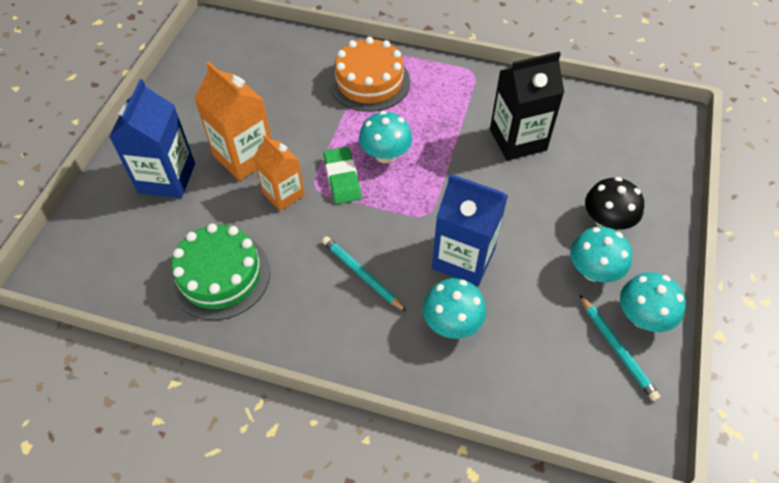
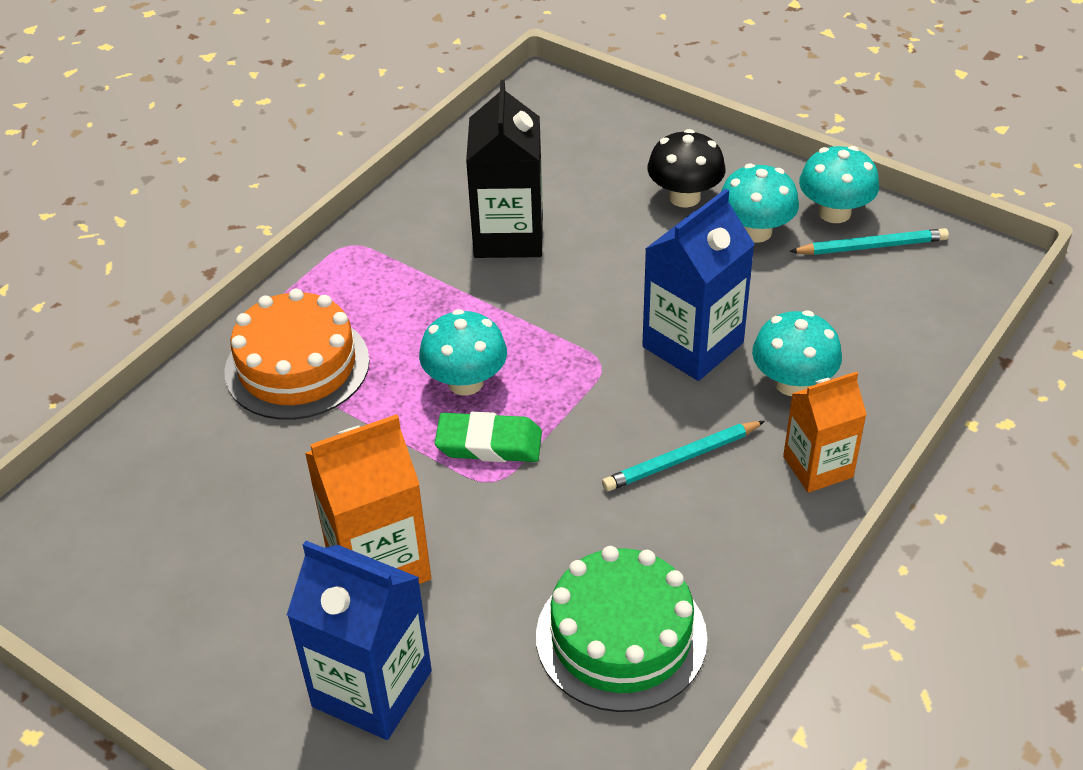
camera: 70 degrees left, 10 degrees down
orange carton [254,135,305,211] -> orange carton moved to [783,371,867,493]

